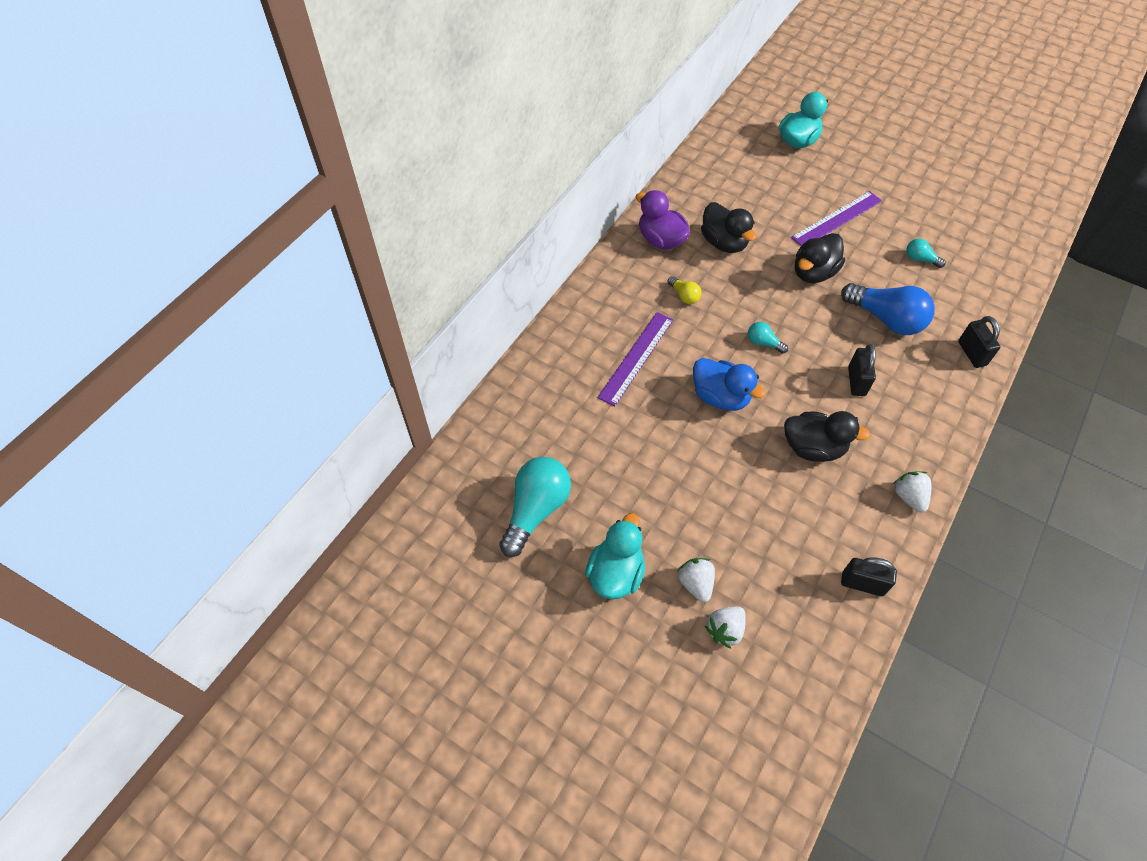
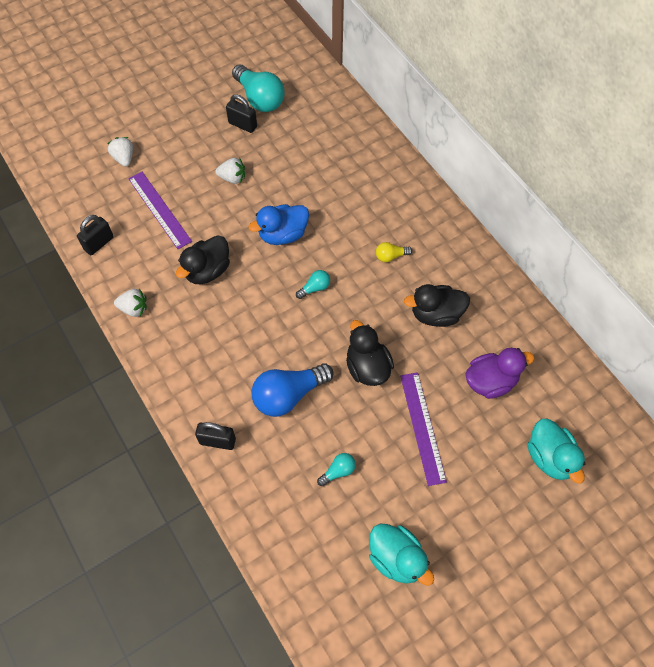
camera: 115 degrees right, 5 degrees up
turquoise duck [585,513,645,599] -> turquoise duck moved to [369,524,434,586]
purple ruler [597,312,673,406] -> purple ruler moved to [128,172,192,249]
purple duck [636,190,690,250] -> purple duck moved to [465,348,534,399]
white strawberry [677,558,715,602] -> white strawberry moved to [215,157,245,184]
black padlock [848,344,876,396] -> black padlock moved to [226,94,257,133]

